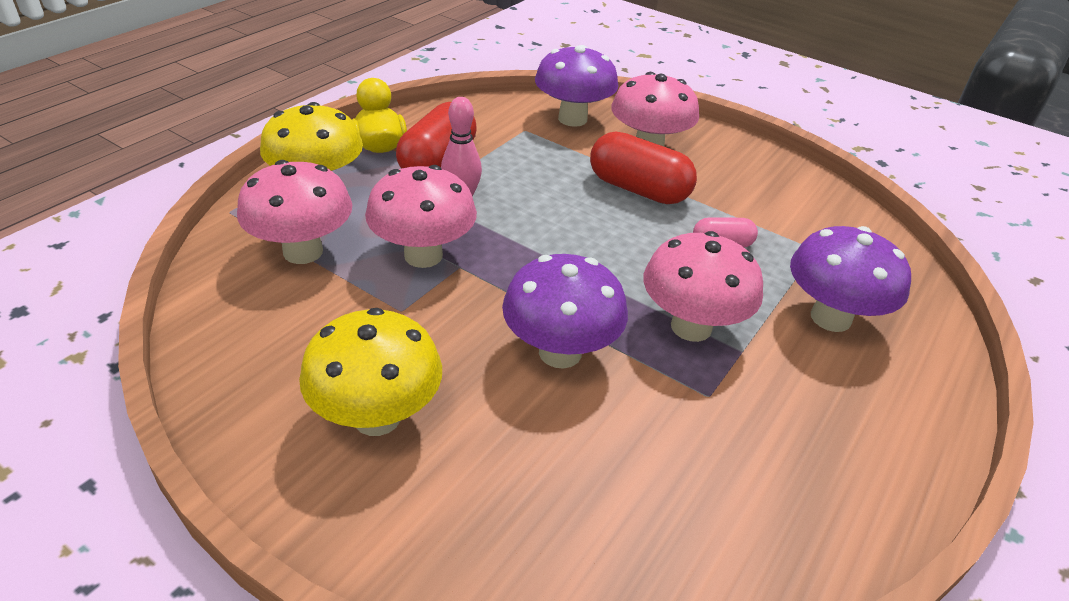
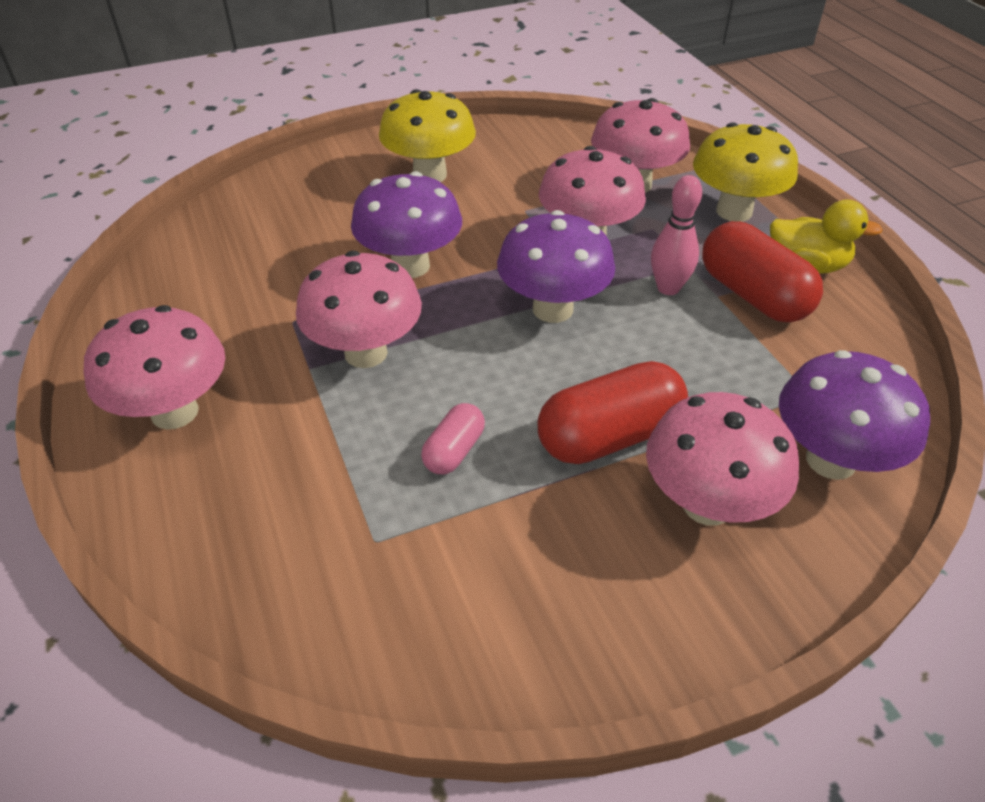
camera: 125 degrees right, 5 degrees up
purple mushroom [790,226,911,332] -> purple mushroom moved to [497,210,615,323]
none -> pink mushroom [84,305,225,430]

